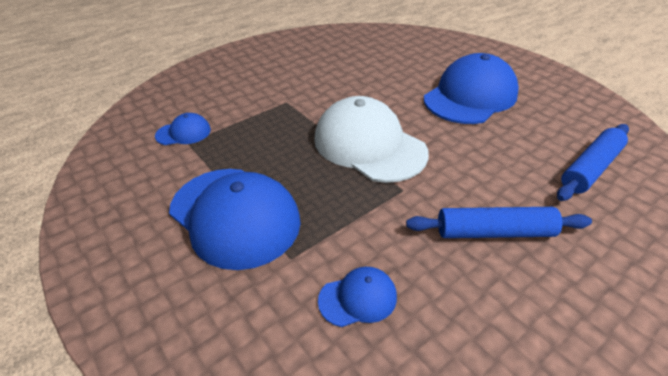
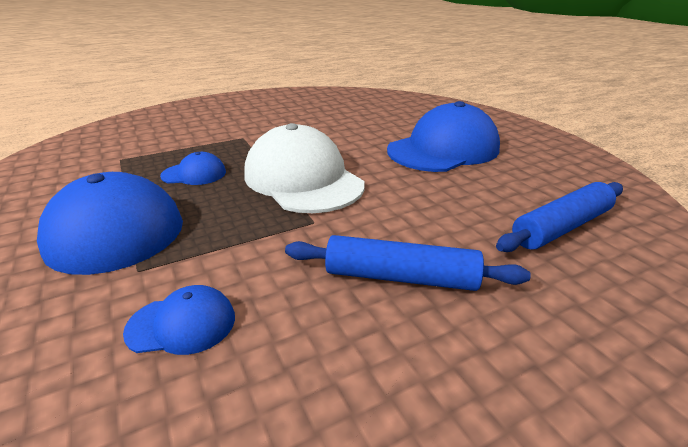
camera: 10 degrees right, 10 degrees down
blue cap [155,113,211,145] -> blue cap moved to [160,152,226,185]

